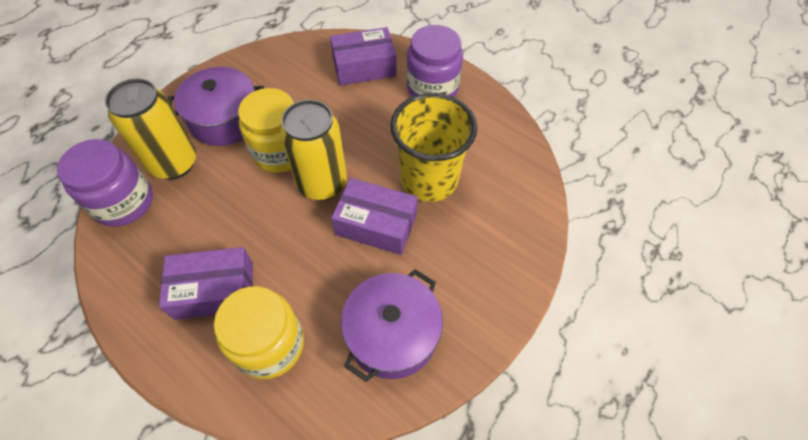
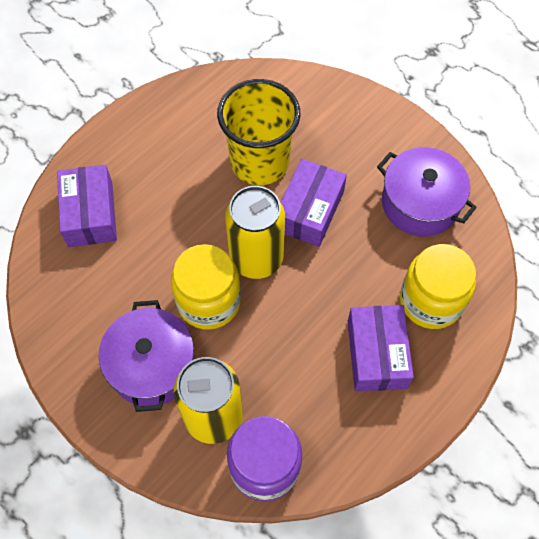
camera: 85 degrees left, 5 degrees up
purple jar [406,25,463,97] -> none

